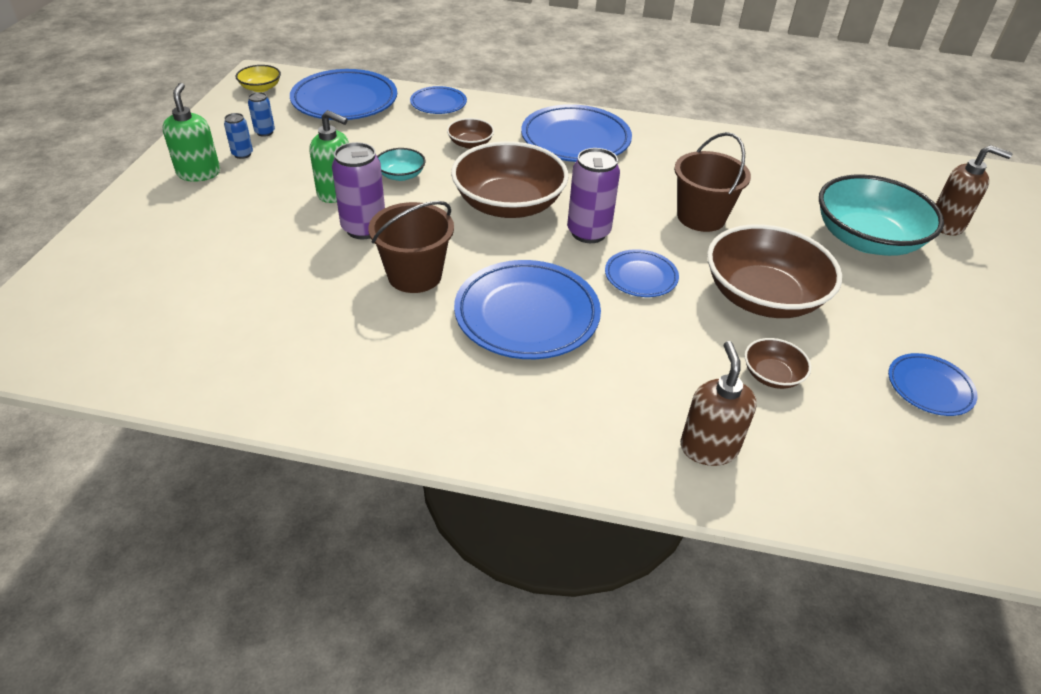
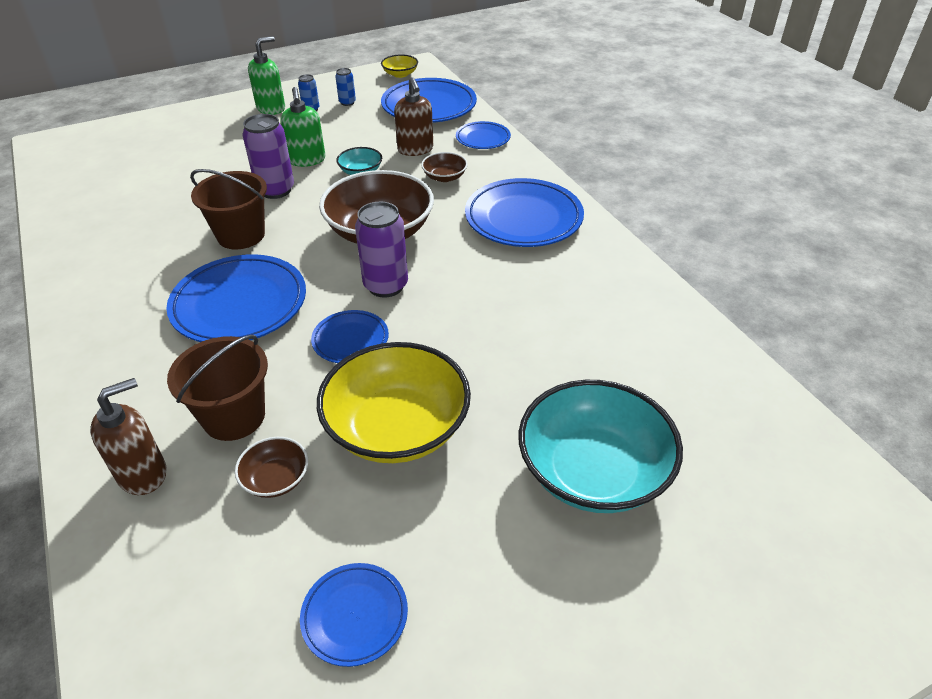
camera: 55 degrees right, 0 degrees up
brown bucket [674,132,751,232] -> brown bucket moved to [167,335,268,441]
brown bowl [707,224,842,318] -> yellow bowl [317,342,471,463]
brown soap dispenser [936,145,1012,236] -> brown soap dispenser moved to [394,77,433,156]

